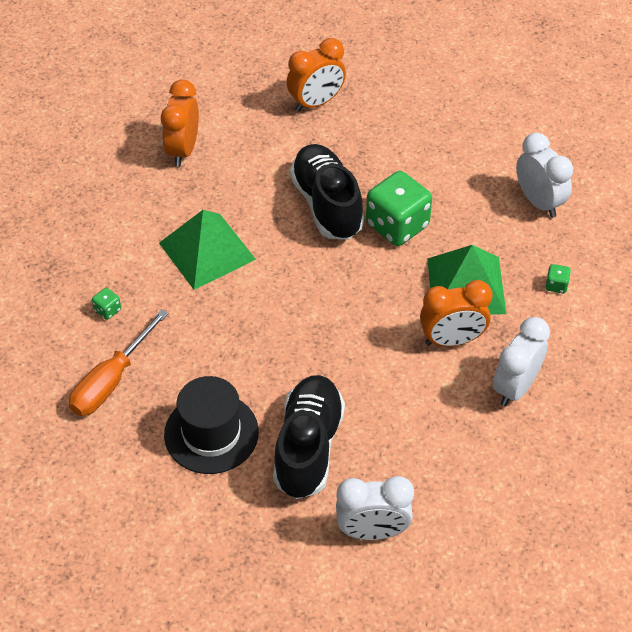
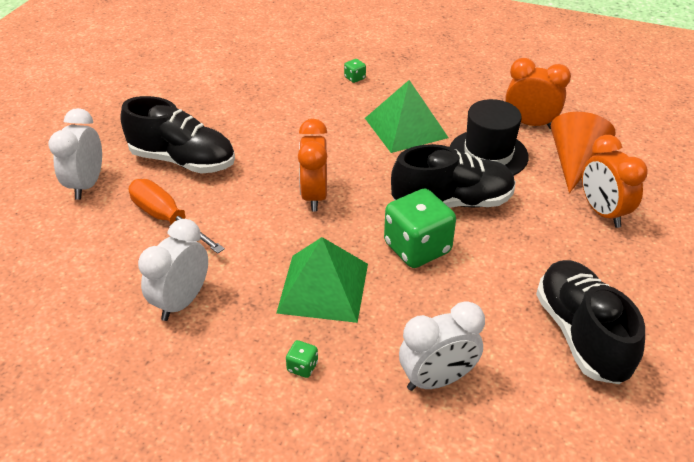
camera: 100 degrees right, 10 degrees down
orange screwdriver [69,309,169,416] -> orange screwdriver moved to [128,179,225,254]
black hat [164,376,259,474] -> black hat moved to [450,99,529,175]
orange clock [420,280,493,347] -> orange clock moved to [298,119,327,212]
white clock [493,317,550,406] -> white clock turned 105 degrees counterclockwise [138,219,208,321]
none -> black shoe [536,260,645,384]
none -> orange cone [551,112,616,193]

